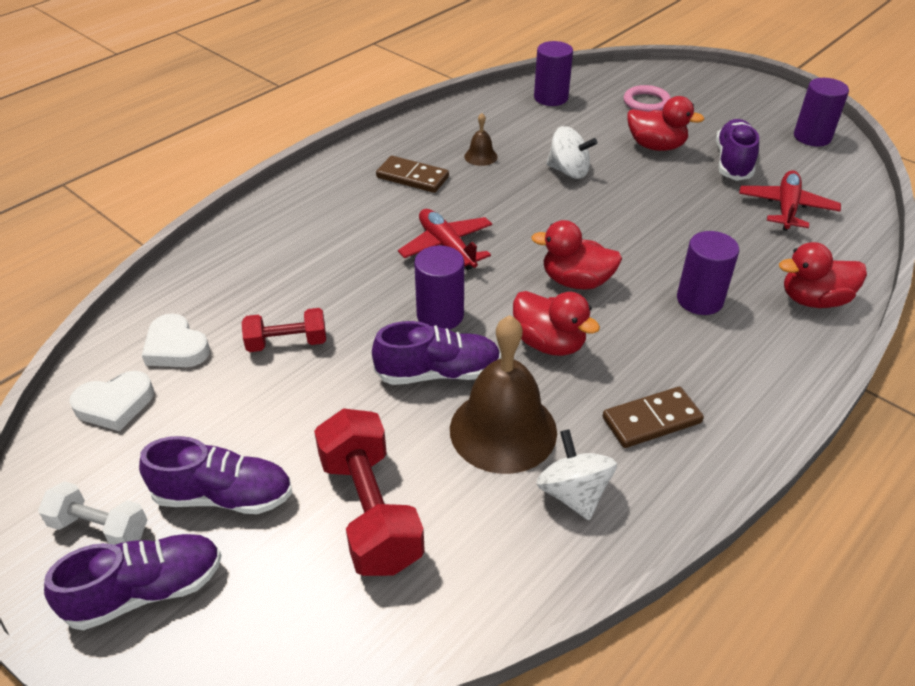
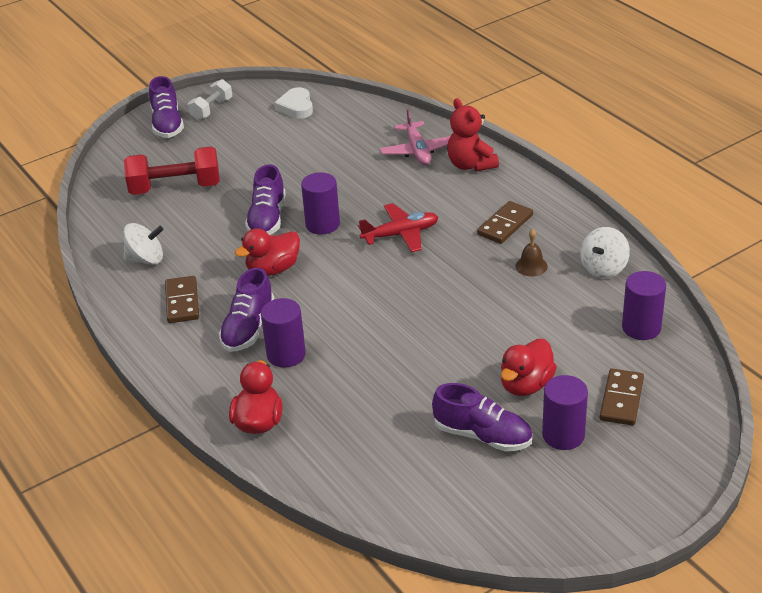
camera: 105 degrees right, 5 degrees down
purple shoe [139,436,292,514] -> purple shoe moved to [219,268,274,352]
white heart [142,313,210,367] -> none
red dumbbell [242,308,326,352] -> none
brown bell [450,315,557,474] -> none
red duck [531,220,622,290] -> none
white spinning top [546,126,598,179] -> white spinning top moved to [580,227,630,278]
pink ring [624,85,671,112] -> brown domino [600,369,644,426]
red plane [739,170,841,231] -> none
purple cylinder [794,78,849,146] -> purple cylinder moved to [542,375,588,450]
none -> pink plane [380,109,450,165]
none -> red teddy bear [447,98,499,172]

